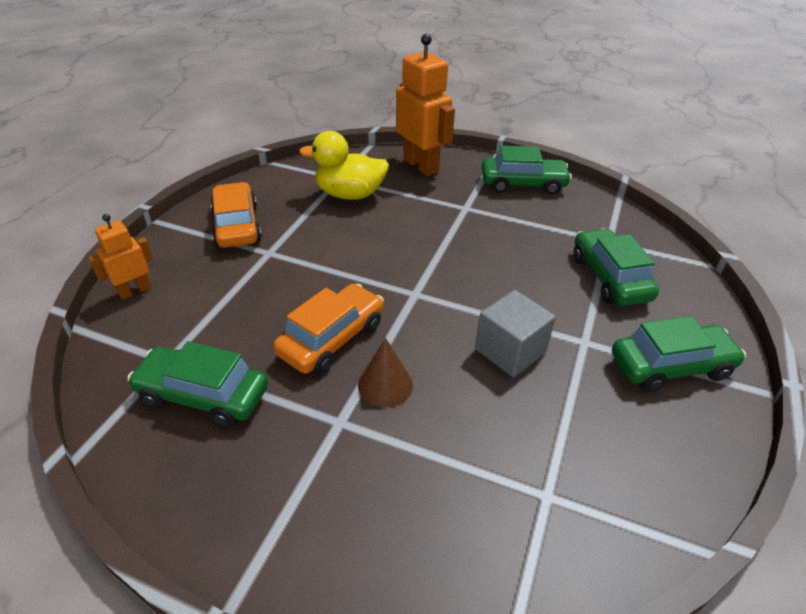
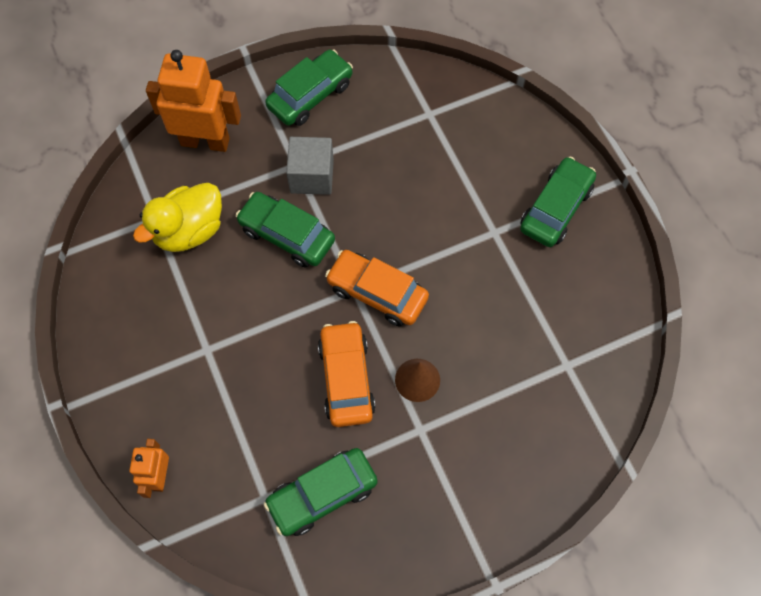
camera: 45 degrees left, 25 degrees up
orange car [210,182,262,248] -> orange car moved to [325,250,429,327]
grey cube [475,290,556,377] -> grey cube moved to [286,137,334,195]
green car [574,228,659,306] -> green car moved to [235,192,335,267]

